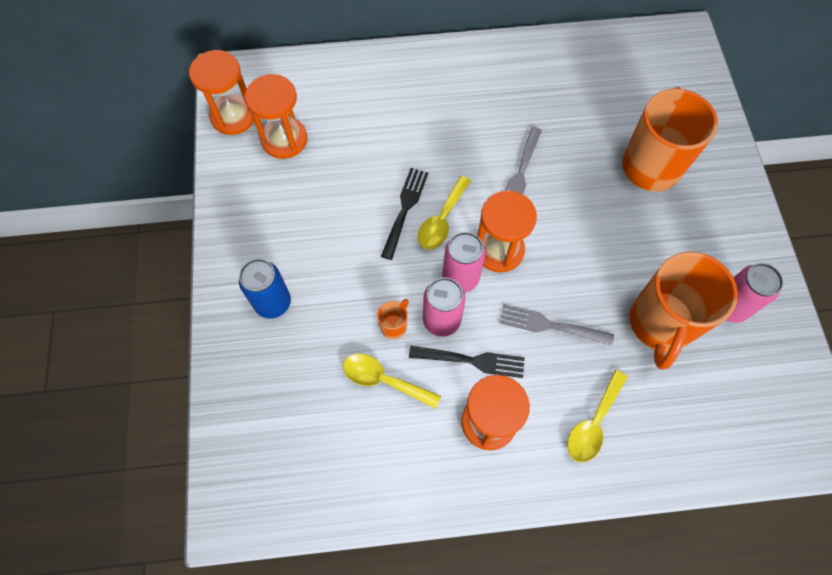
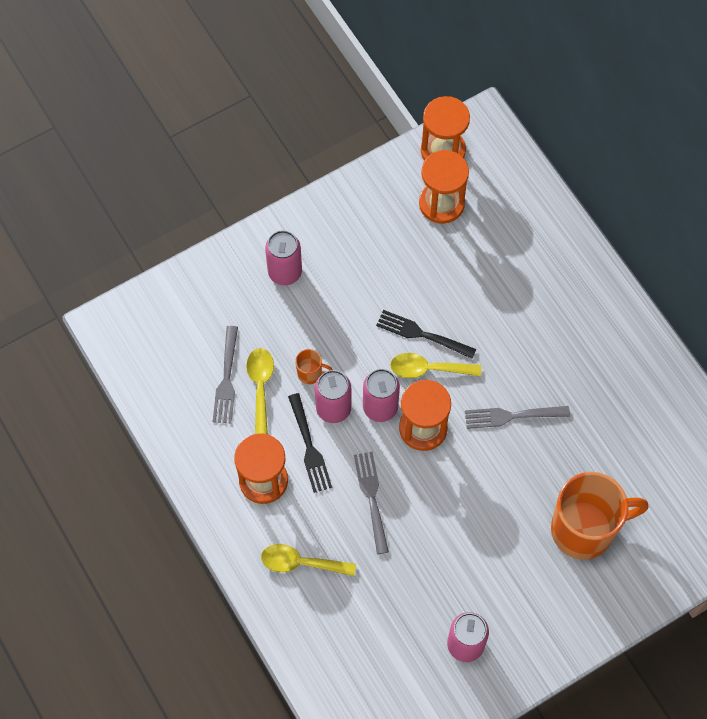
camera: 65 degrees right, 0 degrees up
blue can [239,259,291,318] -> pink can [265,231,302,285]
black fork [381,168,428,260] -> black fork turned 150 degrees counterclockwise [376,310,476,359]
orange mug [630,252,738,370] -> none
none -> grey fork [213,326,238,424]

